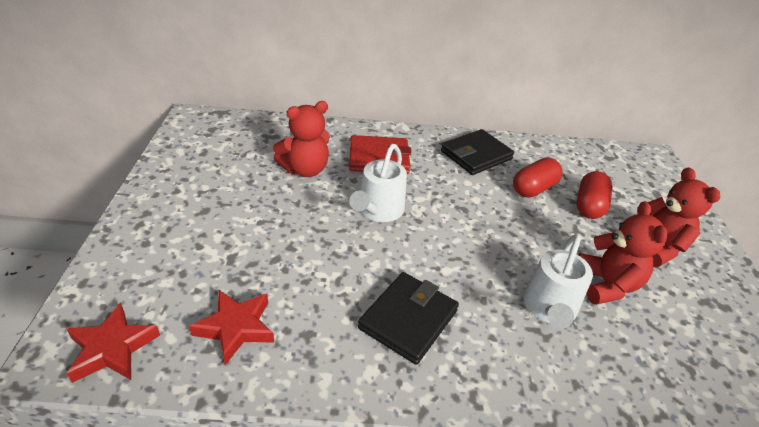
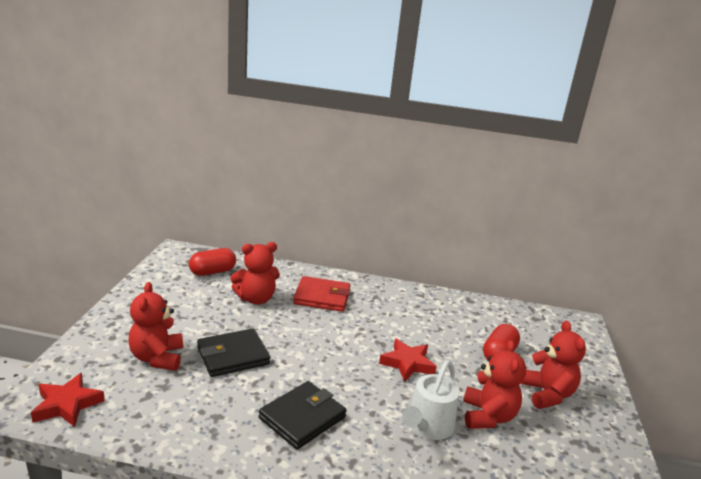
camera: 10 degrees right, 15 degrees down
red star [189,290,274,365] -> red star moved to [379,338,437,382]
white watering can [349,144,407,222] -> none
black wallet [441,129,514,175] -> black wallet moved to [197,328,270,377]
red capsule [513,158,562,198] -> red capsule moved to [189,248,236,276]
none -> red teddy bear [128,282,183,371]

